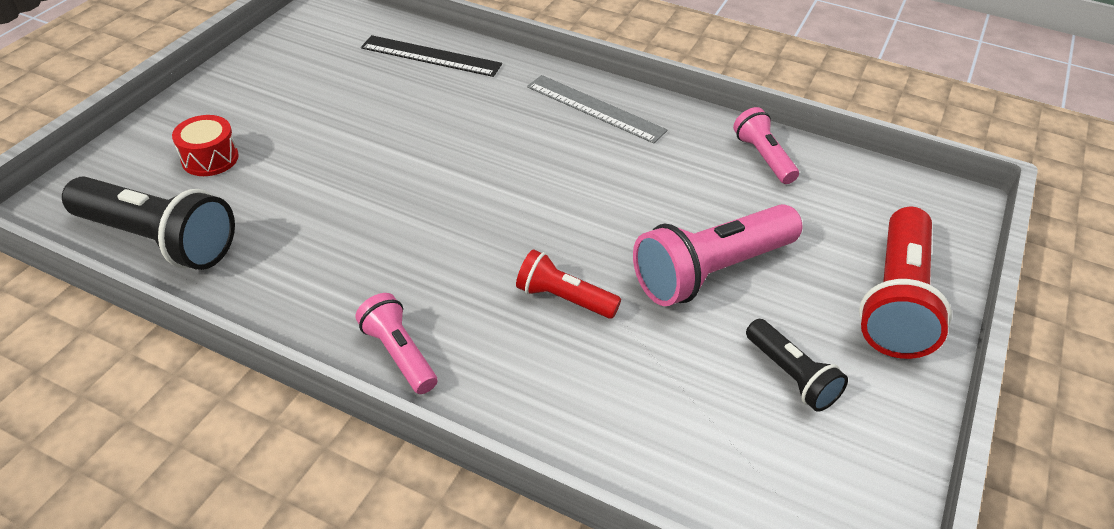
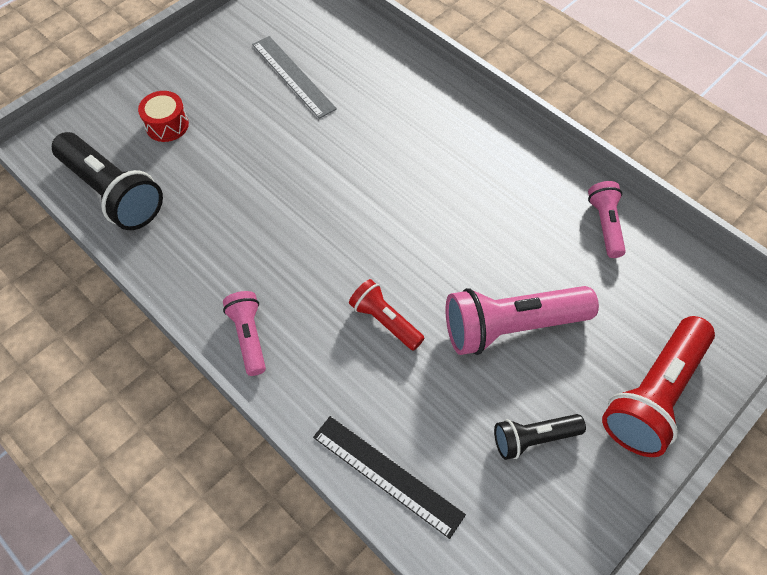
camera: 20 degrees right, 15 degrees up
black ruler [361,35,502,77] -> black ruler moved to [313,416,466,539]
grey ruler [527,75,668,144] -> grey ruler moved to [252,36,337,119]
black flashlight [746,319,848,412] -> black flashlight turned 90 degrees clockwise [494,414,586,460]

